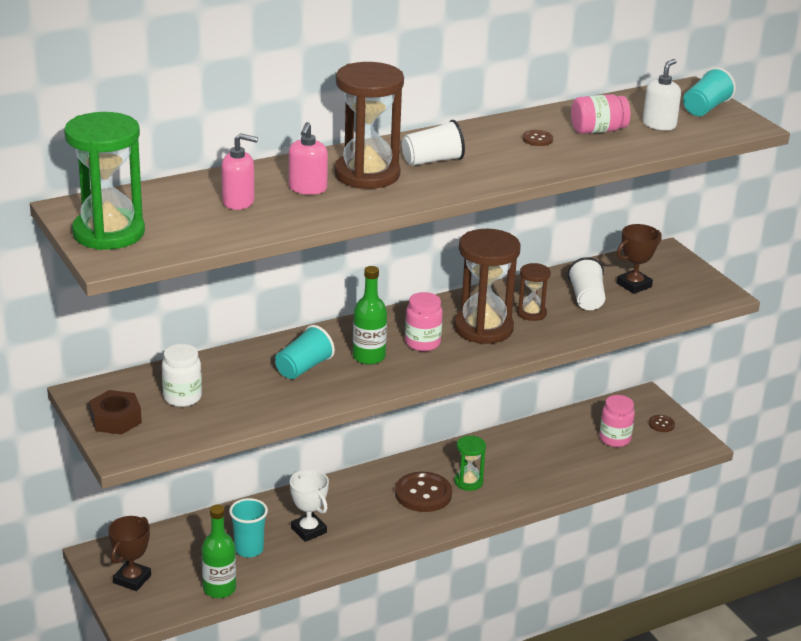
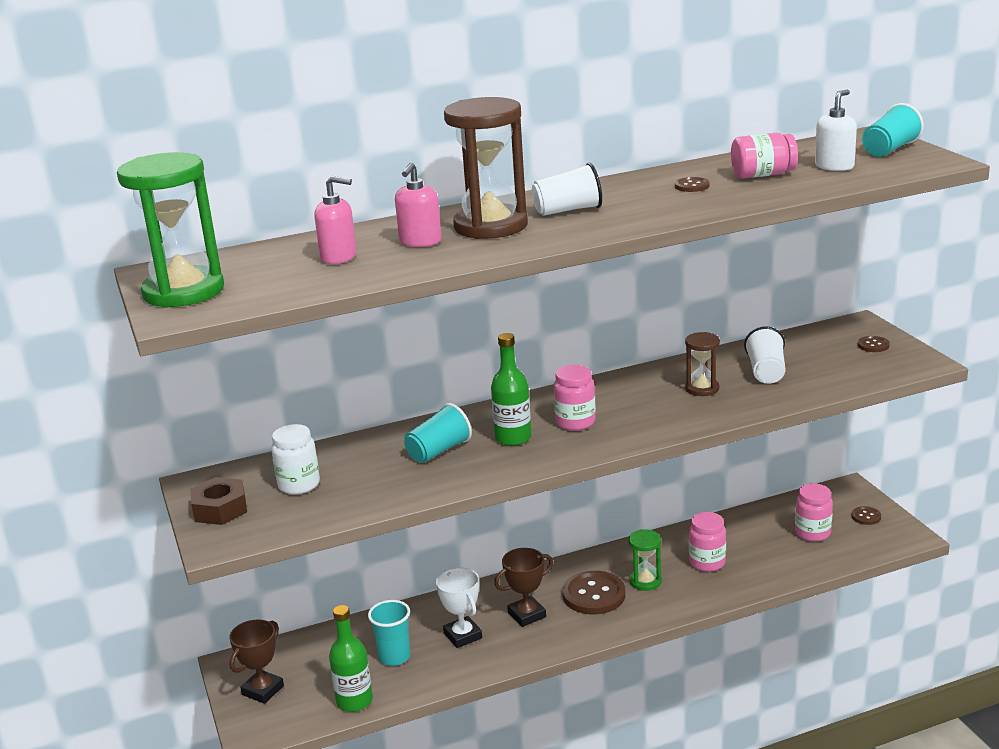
camera: 10 degrees right, 5 degrees down
brown hourglass [454,229,521,344] -> none
brown trophy [617,224,662,294] -> brown trophy moved to [494,548,553,627]
none -> pink jar [689,512,726,572]
none -> brown button [858,336,890,352]

